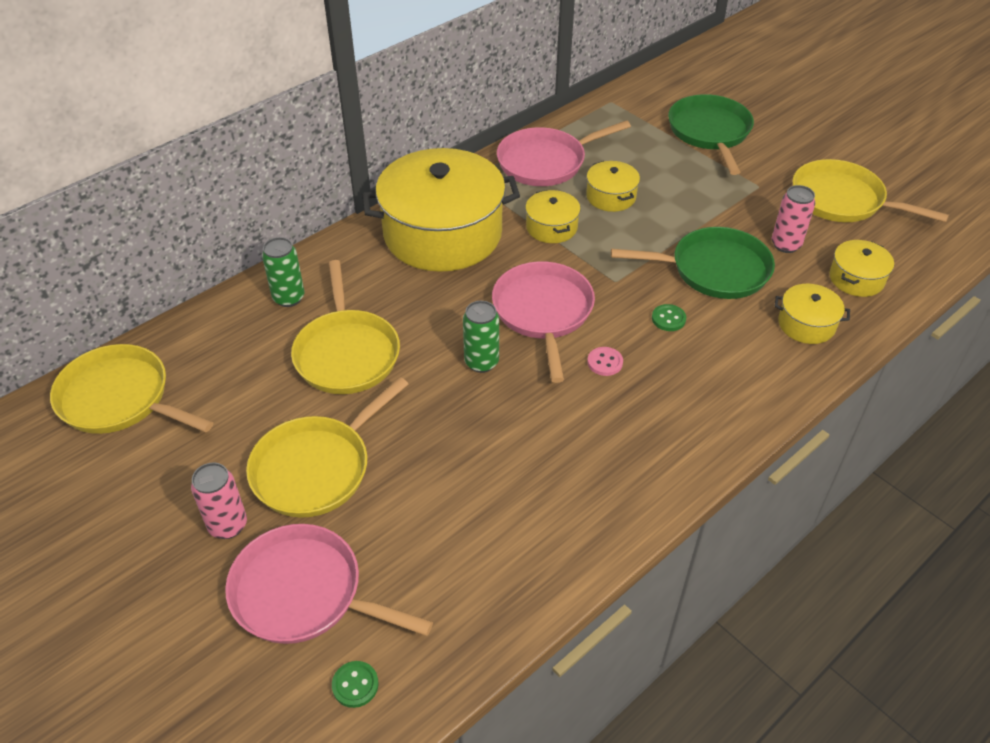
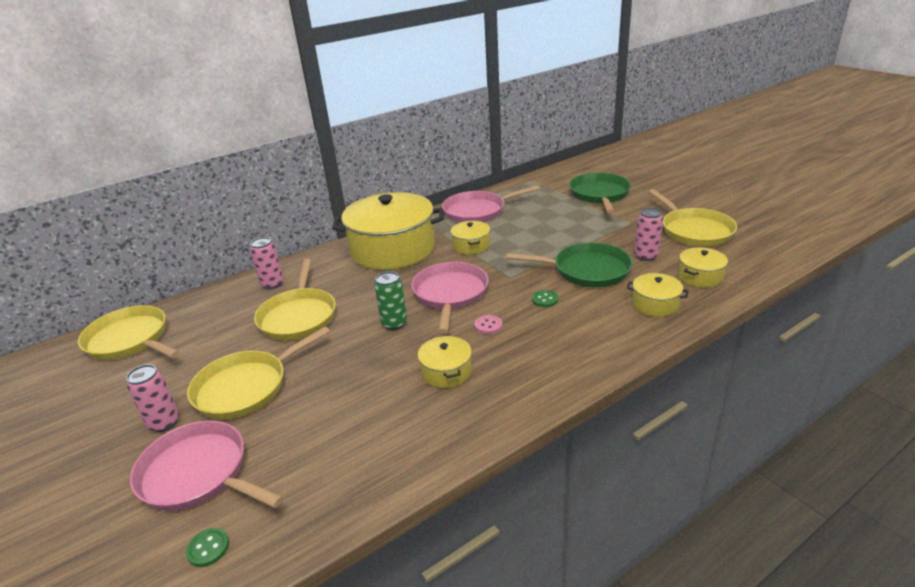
camera: 10 degrees right, 15 degrees down
green can [262,237,304,307] -> pink can [250,237,283,289]
yellow pot [586,161,640,212] -> yellow pot moved to [418,336,472,388]
yellow pan [793,159,949,222] -> yellow pan turned 150 degrees counterclockwise [649,189,737,247]

